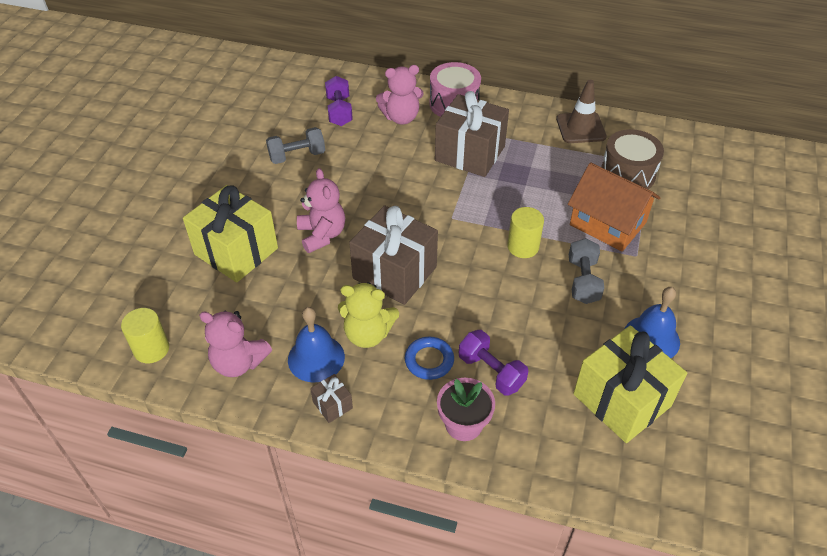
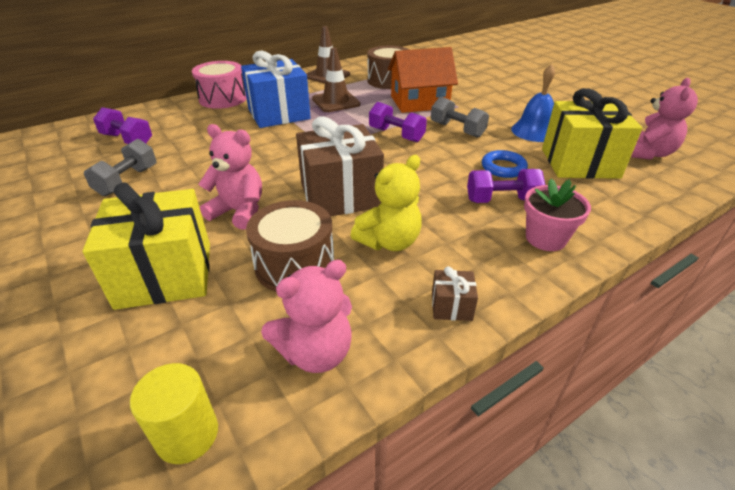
camera: 50 degrees left, 10 degrees down
blue bell [288,307,345,382] -> none
pink teddy bear [376,65,424,125] -> pink teddy bear moved to [631,78,698,160]
blue ring [405,337,454,380] -> blue ring moved to [482,150,528,178]
brown gift [435,91,509,177] -> blue gift [241,51,311,128]
yellow cylinder [507,207,544,258] -> purple dumbbell [369,102,427,142]
none -> brown drum [246,200,334,292]
none -> brown traffic cone [312,48,360,112]

